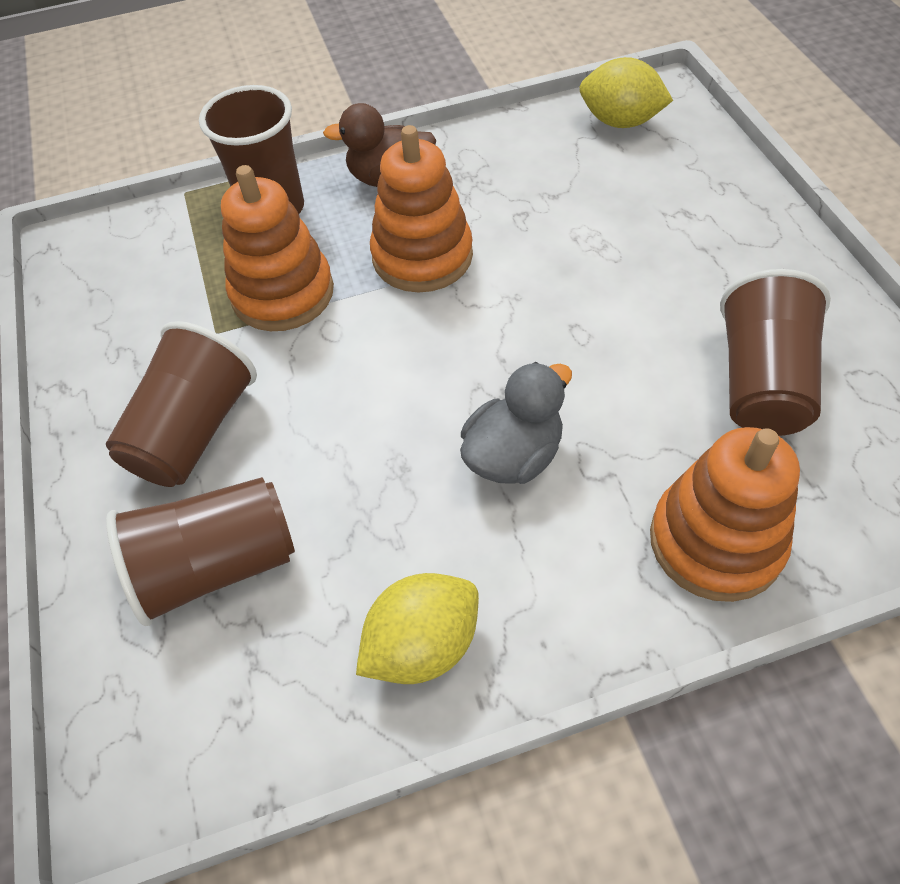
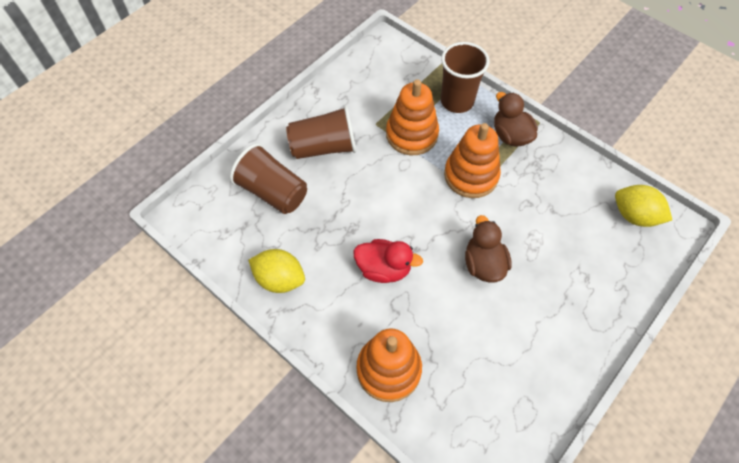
camera: 55 degrees right, 5 degrees up
grey duck [460,362,572,484] -> red duck [354,239,423,283]
yellow lemon [580,57,673,128] -> yellow lemon turned 45 degrees counterclockwise [615,185,672,227]
brown cup [720,269,831,436] -> none
none -> brown duck [465,215,512,282]

